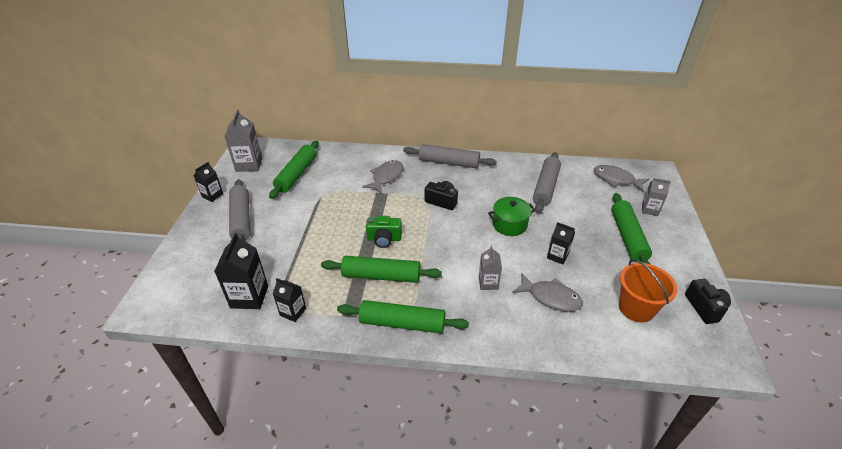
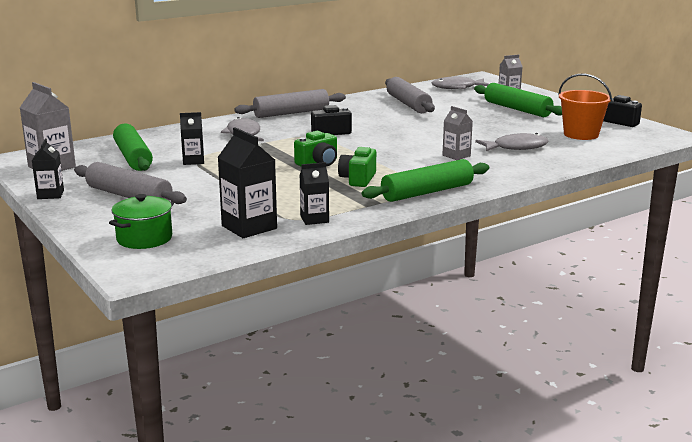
camera: 40 degrees left, 20 degrees down
green rolling pin [321,256,442,283] -> green camera [338,146,376,187]
green pot [488,197,536,236] -> green pot moved to [109,194,174,249]
black carton [547,222,575,264] -> black carton moved to [180,112,204,165]

